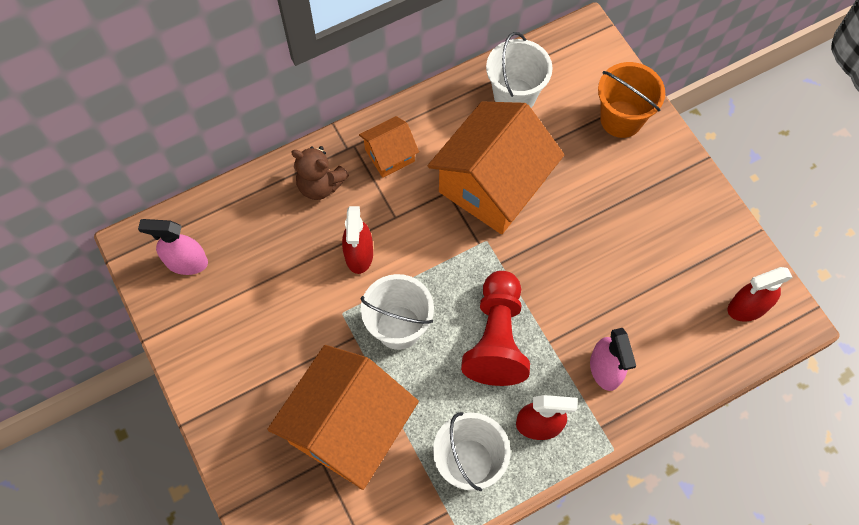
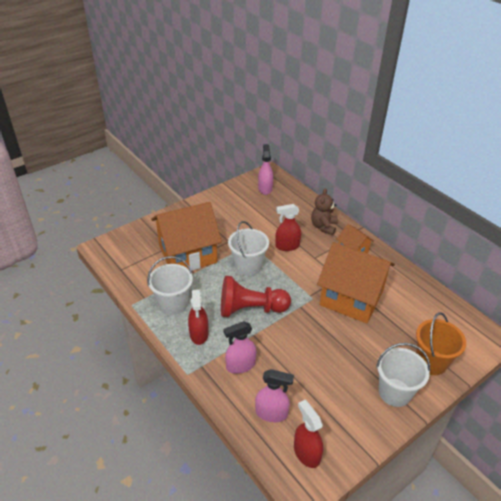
camera: 80 degrees right, 25 degrees down
orange house [267,345,419,490] -> orange house turned 45 degrees counterclockwise [151,202,222,271]
white bucket [486,32,553,108] -> white bucket moved to [376,343,430,407]
none -> pink spray bottle [255,369,294,422]

